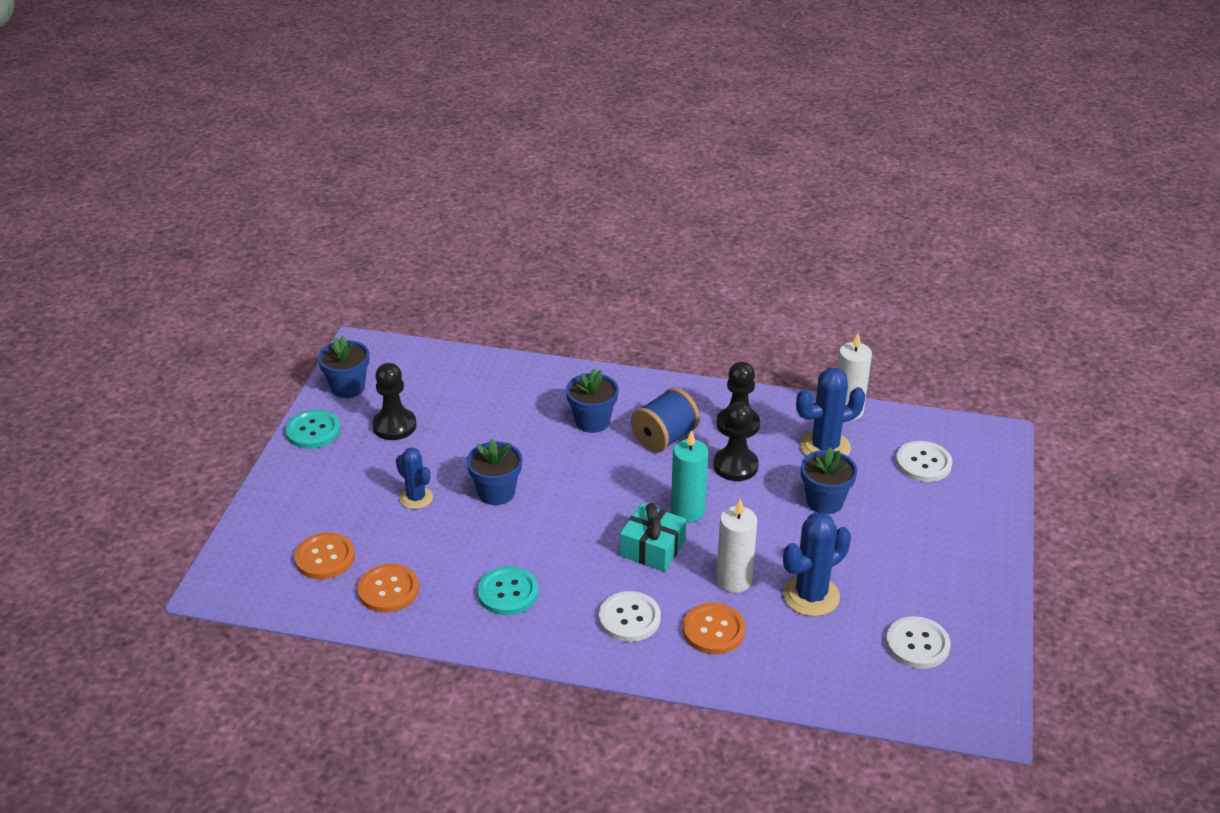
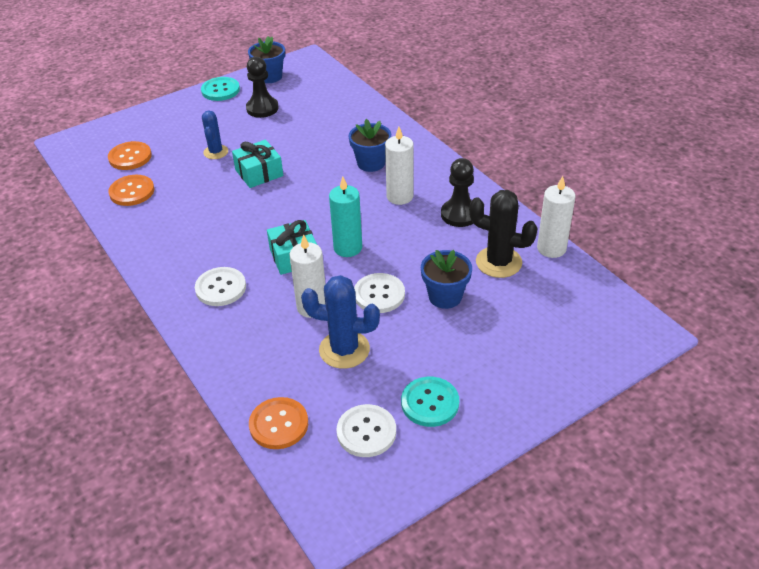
camera: 45 degrees right, 5 degrees up
blue flower pot [467,439,522,505] -> turquoise gift [232,140,283,188]
turquoise button [477,566,538,615] -> turquoise button moved to [401,377,459,427]
blue spool [631,388,700,453] -> white candle [385,127,413,205]
orange button [683,603,745,654] -> orange button moved to [249,397,308,449]
black pawn [713,402,759,481] -> none
blue cactus [796,368,865,456] -> black cactus [469,190,538,278]
white button [896,441,952,482] -> white button moved to [354,273,405,313]

